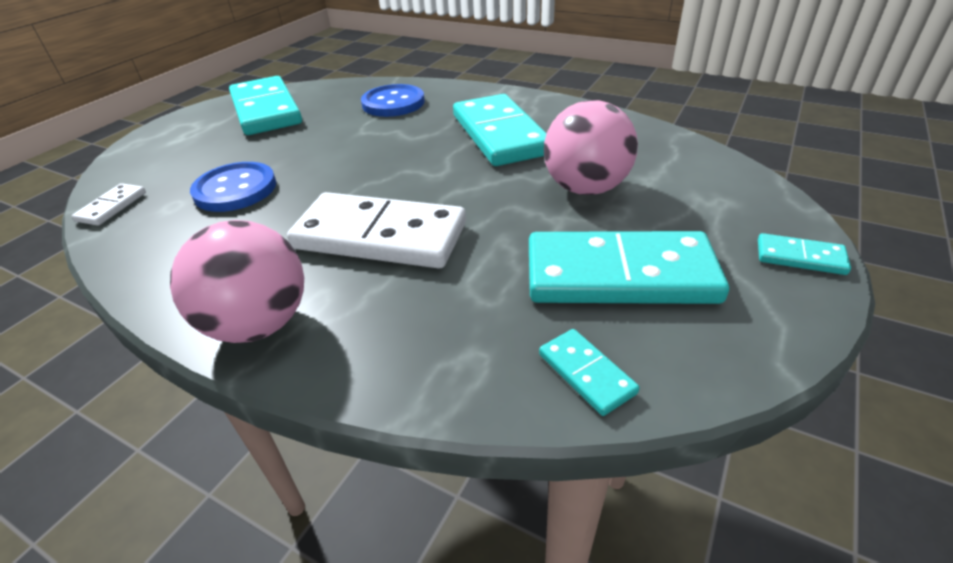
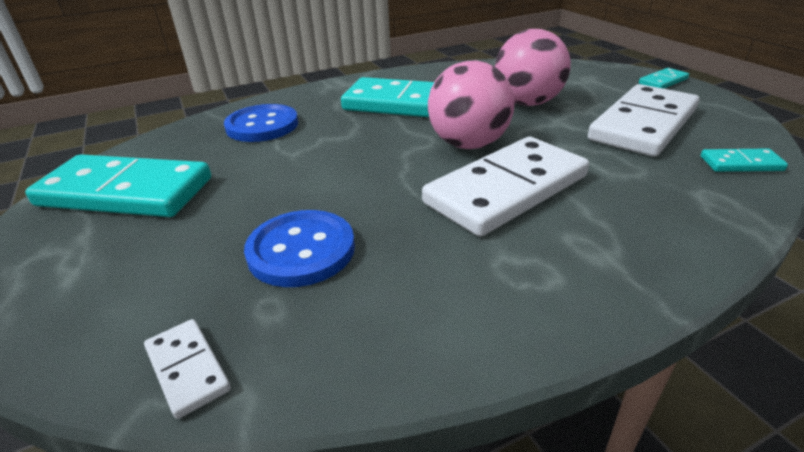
camera: 55 degrees left, 5 degrees down
pink ball [170,220,304,343] -> pink ball moved to [428,61,515,149]
turquoise domino [529,231,729,304] -> white domino [588,84,699,157]

